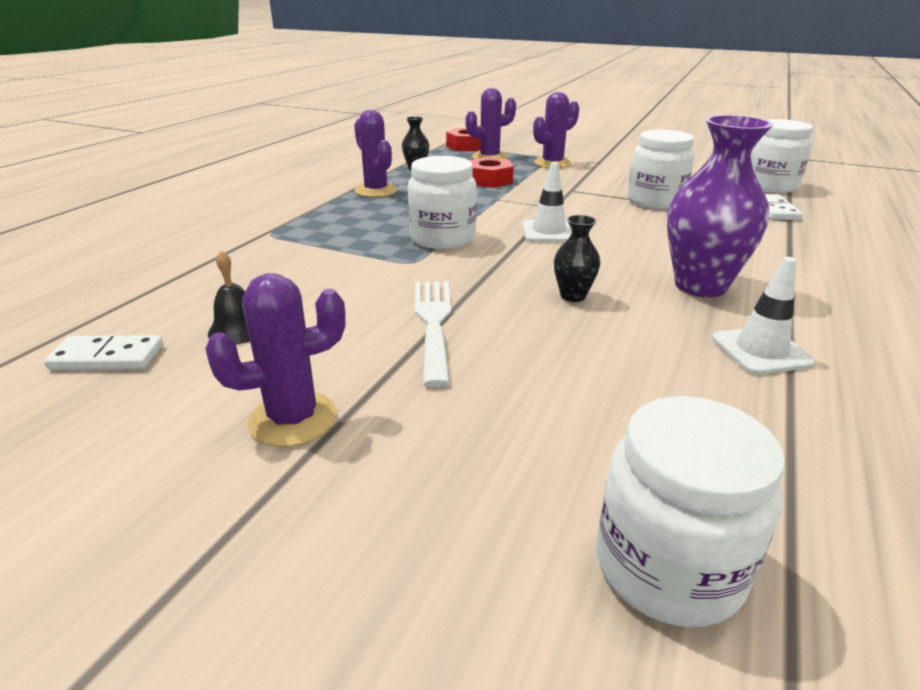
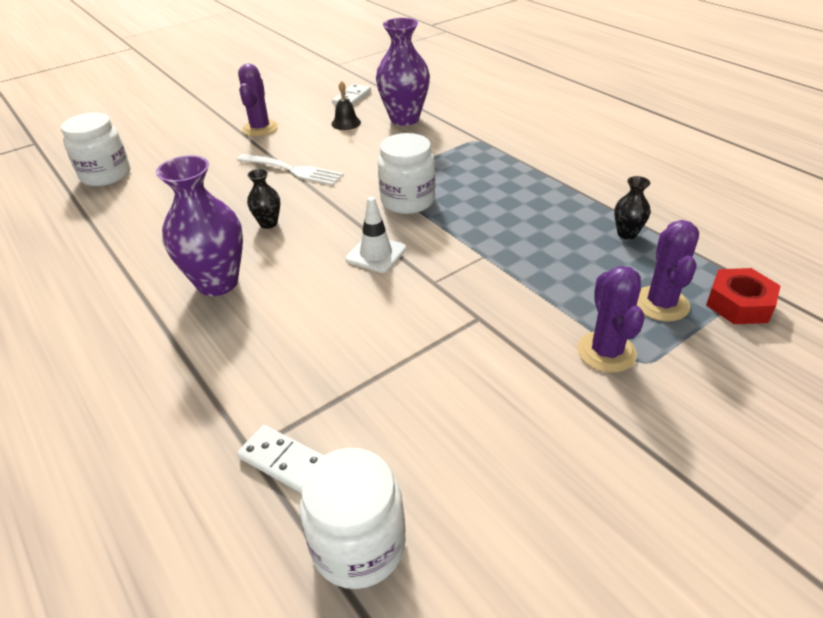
camera: 120 degrees right, 10 degrees up
purple cactus [354,110,397,197] -> none
red nut [469,157,514,188] -> none
white jar [627,130,694,209] -> none
white traffic cone [712,257,815,375] -> none
none -> purple vase [376,18,430,126]

